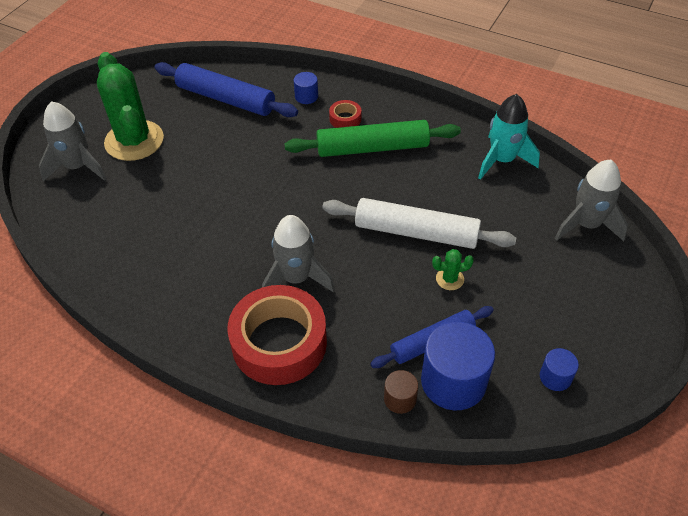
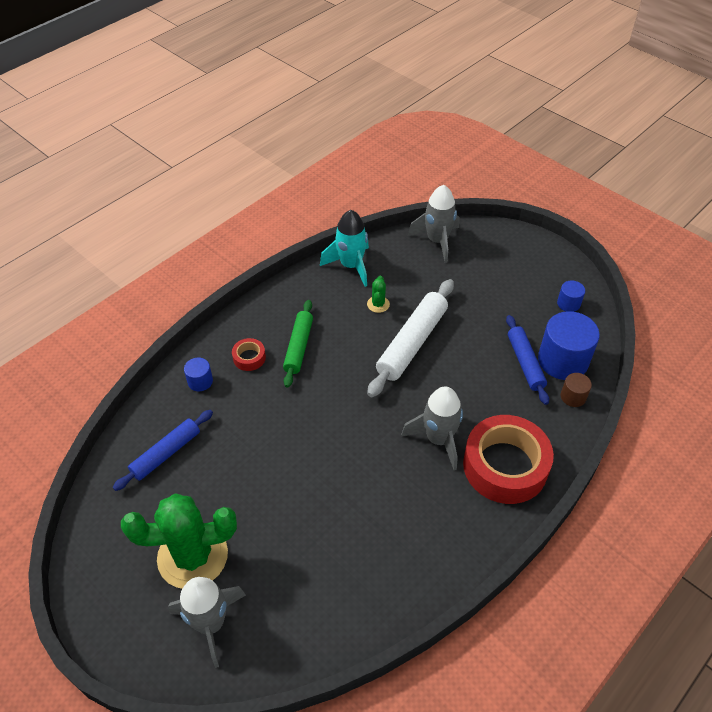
camera: 75 degrees left, 0 degrees up
blue rolling pin [154,62,298,117] -> blue rolling pin [113,410,213,491], size x0.65
green rolling pin [284,120,461,157] -> green rolling pin [283,300,313,388], size x0.65
green cactus [432,249,474,290] -> green cactus moved to [367,276,390,313]

